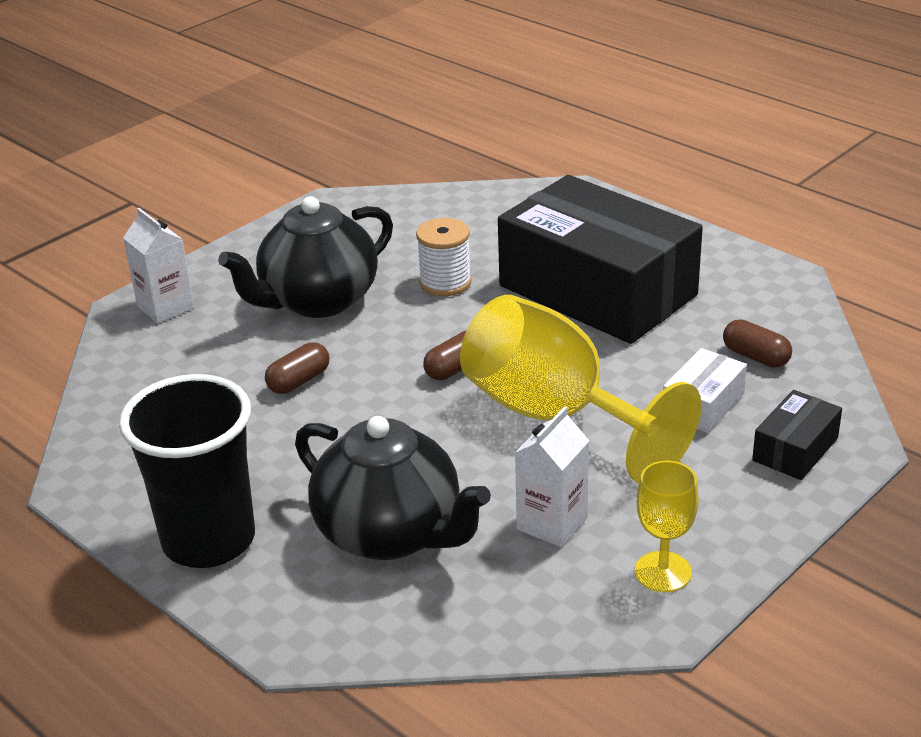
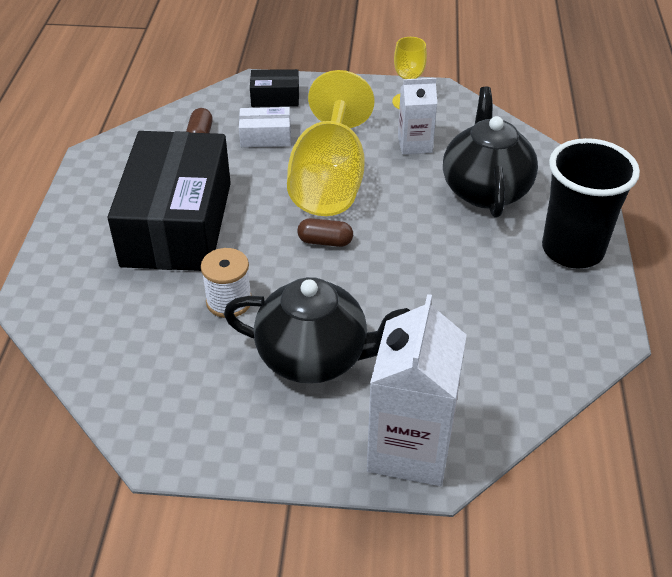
camera: 130 degrees left, 10 degrees up
white carton [123,208,194,324] -> white carton [367,294,467,486], size x1.76
brown capsule [265,342,329,394] -> none

